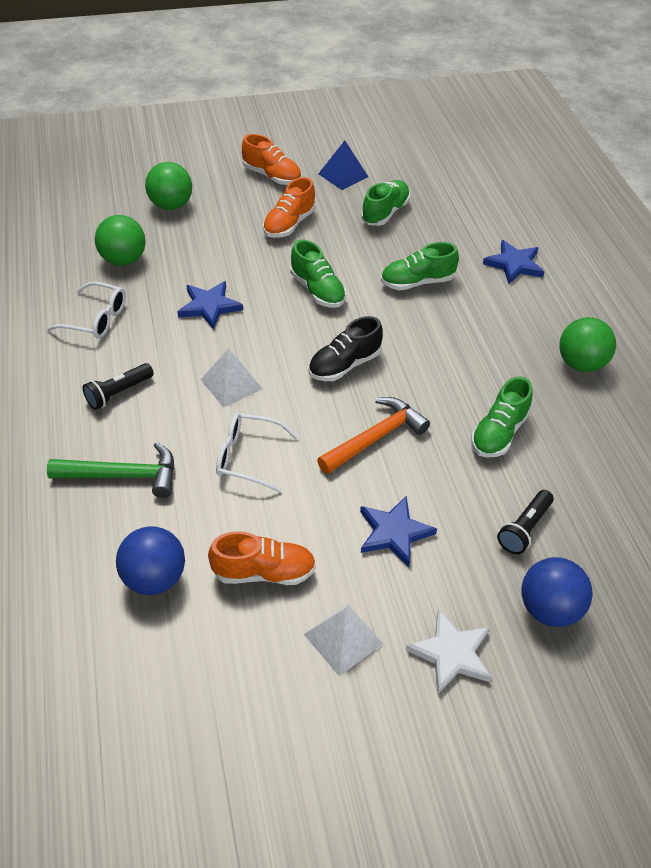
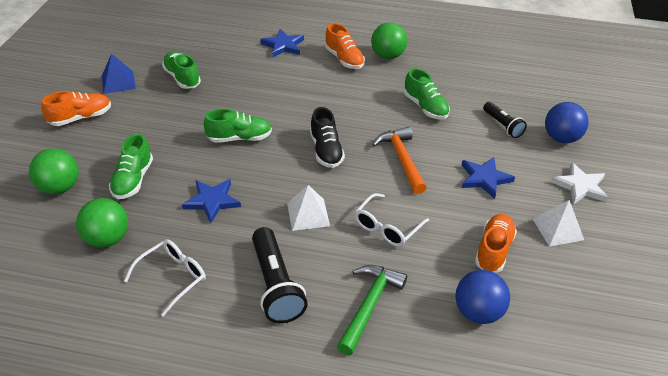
camera: 65 degrees left, 5 degrees down
black flashlight [82,363,154,410] -> black flashlight [252,227,308,323], size x1.67
orange shoe [263,177,316,238] -> orange shoe moved to [325,23,365,69]
green shoe [381,242,459,290] -> green shoe moved to [109,134,153,199]

